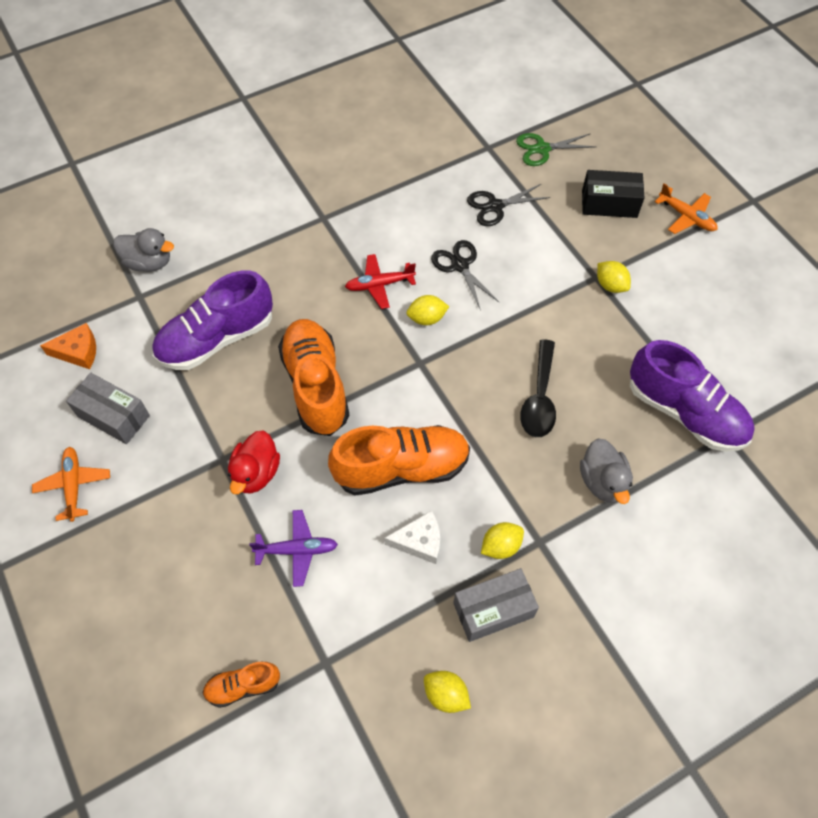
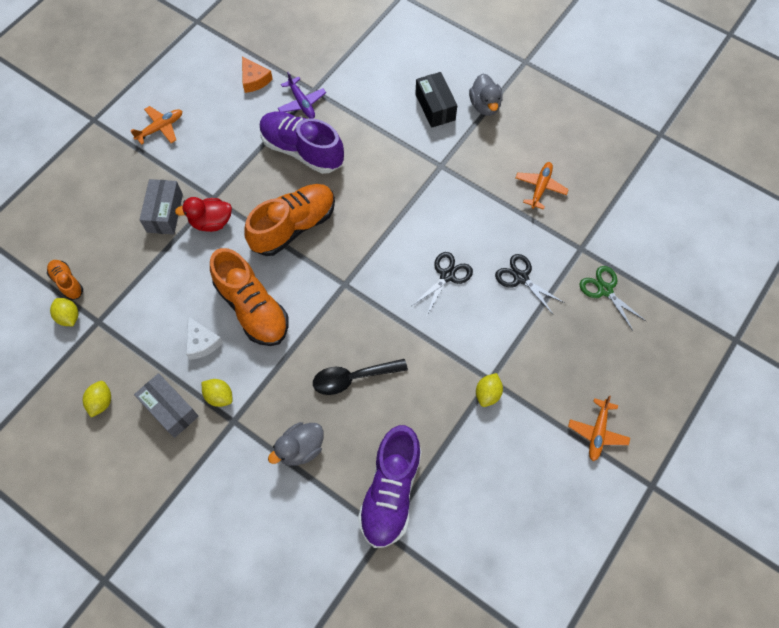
camera: 65 degrees right, 5 degrees up
grey box [66,373,150,444] -> grey box moved to [140,179,183,235]
grey duck [113,228,174,272] -> grey duck moved to [469,73,503,116]
purple plane [249,510,338,587] -> purple plane moved to [278,72,326,119]
red plane [345,254,416,309] -> none
yellow lemon [406,295,449,325] -> yellow lemon moved to [50,298,78,326]
black box [582,170,645,218] -> black box moved to [415,72,457,128]
none -> orange plane [515,162,569,210]

